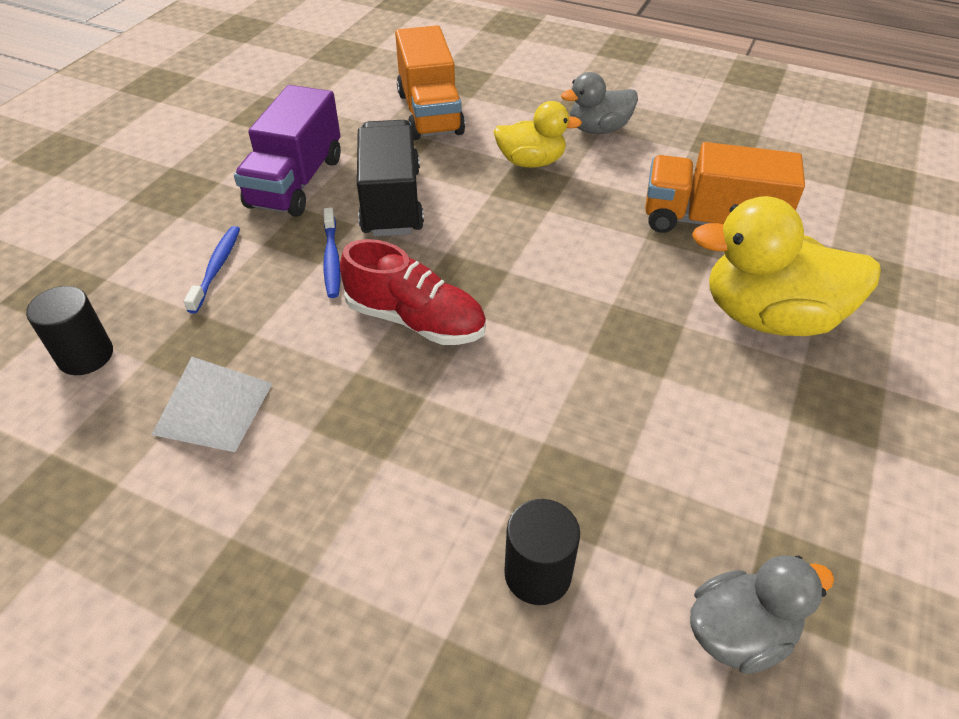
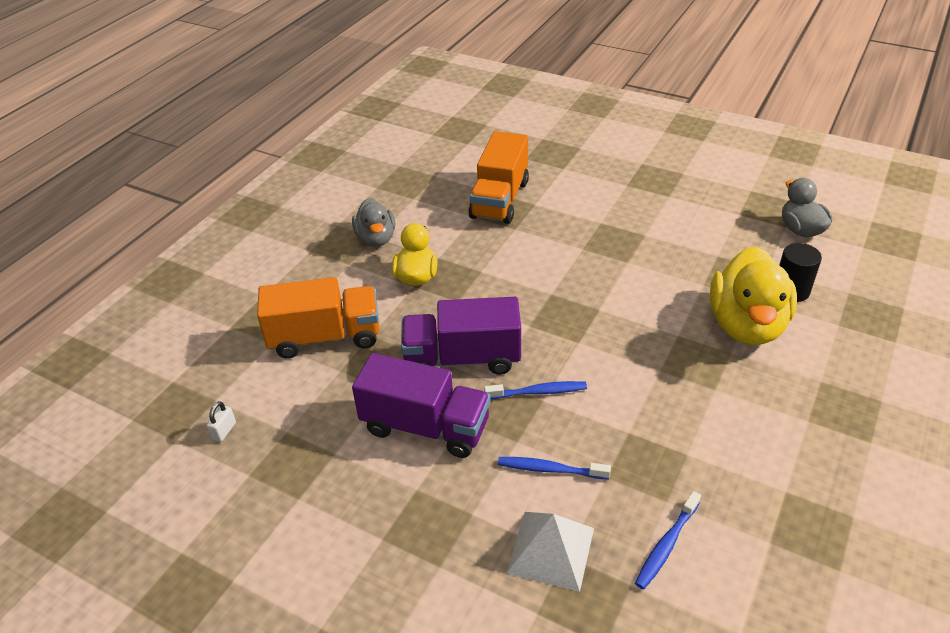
camera: 85 degrees left, 5 degrees down
black cylinder [26,286,113,375] -> blue toothbrush [635,491,701,589]
white pyramid [152,357,273,452] -> white pyramid moved to [507,512,594,592]
red shoe [340,239,486,345] -> none
black truck [357,120,424,236] -> purple truck [401,297,521,375]
yellow duck [692,196,881,336] -> yellow duck moved to [710,246,797,345]
none -> white padlock [207,401,236,442]

